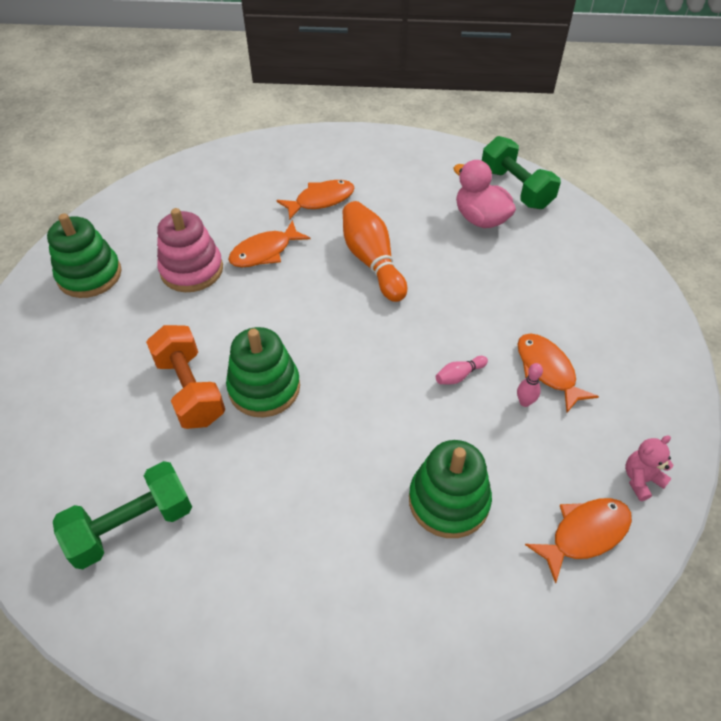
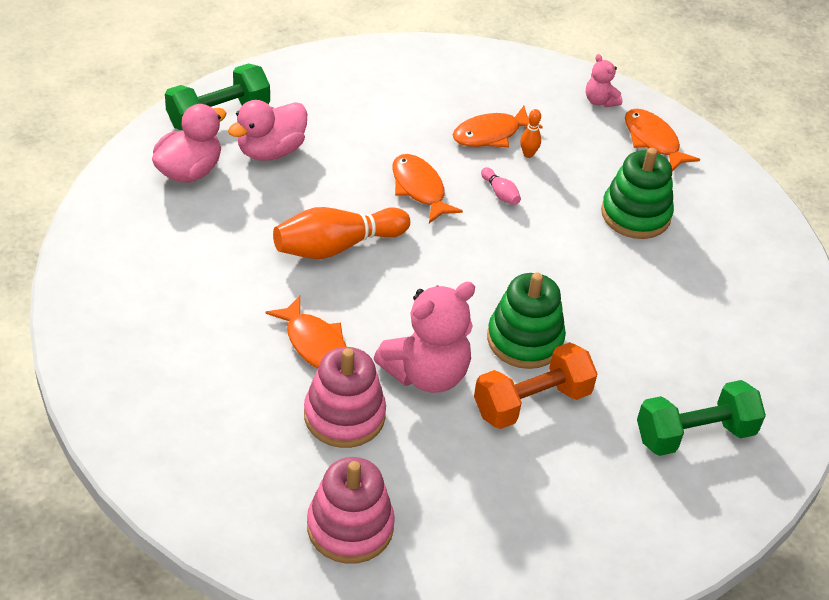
camera: 95 degrees left, 5 degrees down
green stacking toy [47,213,121,298] -> pink stacking toy [307,457,395,564]
green dumbbell [53,461,192,569] -> green dumbbell turned 75 degrees counterclockwise [637,380,766,456]
orange fish [276,180,355,220] -> orange fish moved to [392,154,463,223]
pink bowling pin [517,363,543,407] -> orange bowling pin [520,109,541,158]
none -> pink duck [152,104,226,183]
none -> pink teddy bear [374,282,475,393]

